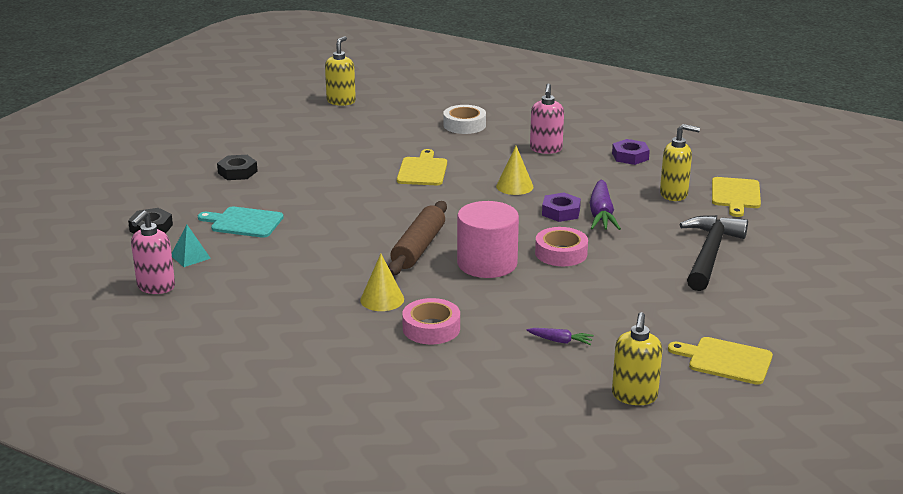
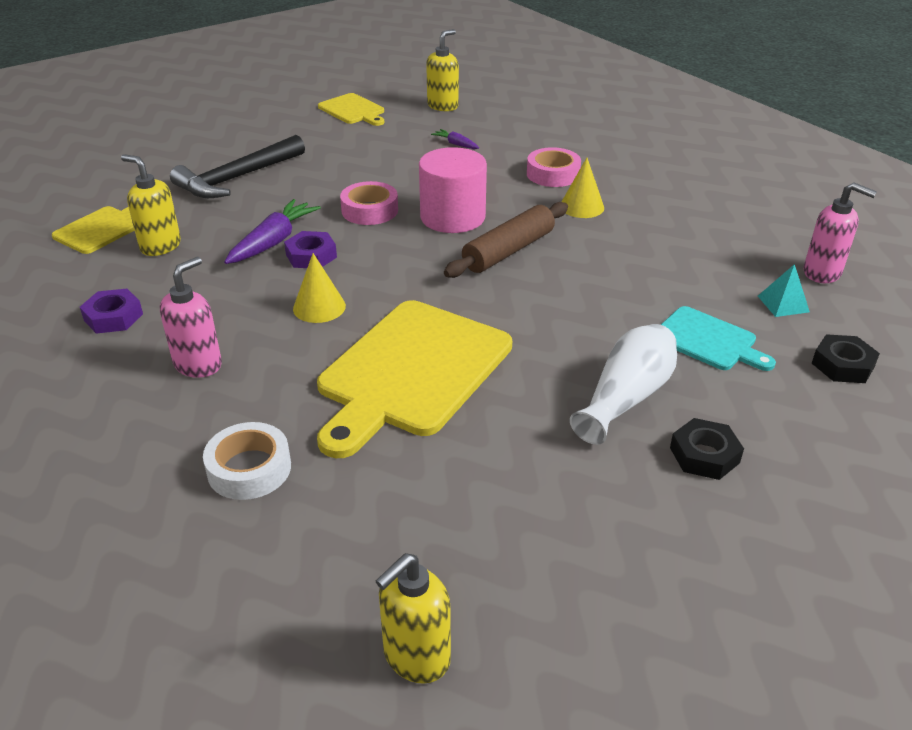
camera: 155 degrees left, 10 degrees up
pink soap dispenser [131,210,175,294] -> pink soap dispenser turned 75 degrees clockwise [804,183,877,283]
yellow cutting board [397,149,447,185] -> yellow cutting board [317,300,512,458], size x1.92
none -> white vase [570,324,677,445]

